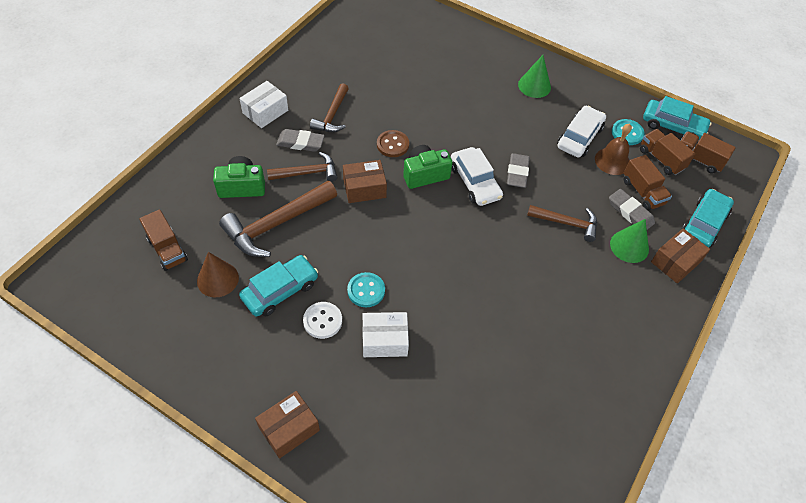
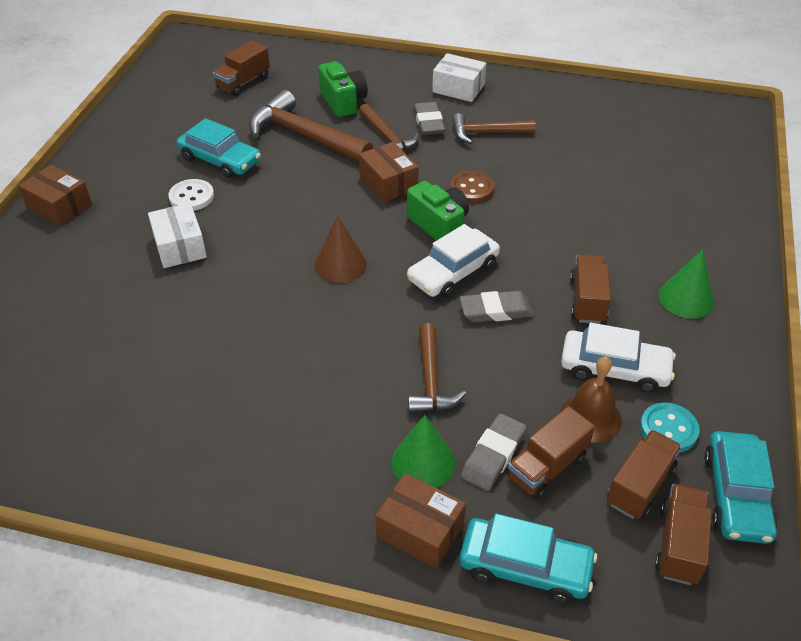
camera: 75 degrees right, 10 degrees down
brown cone [197,252,239,297] -> brown cone moved to [314,216,367,283]
turquoise button [347,272,385,307] -> none
none -> brown truck [570,254,611,324]

